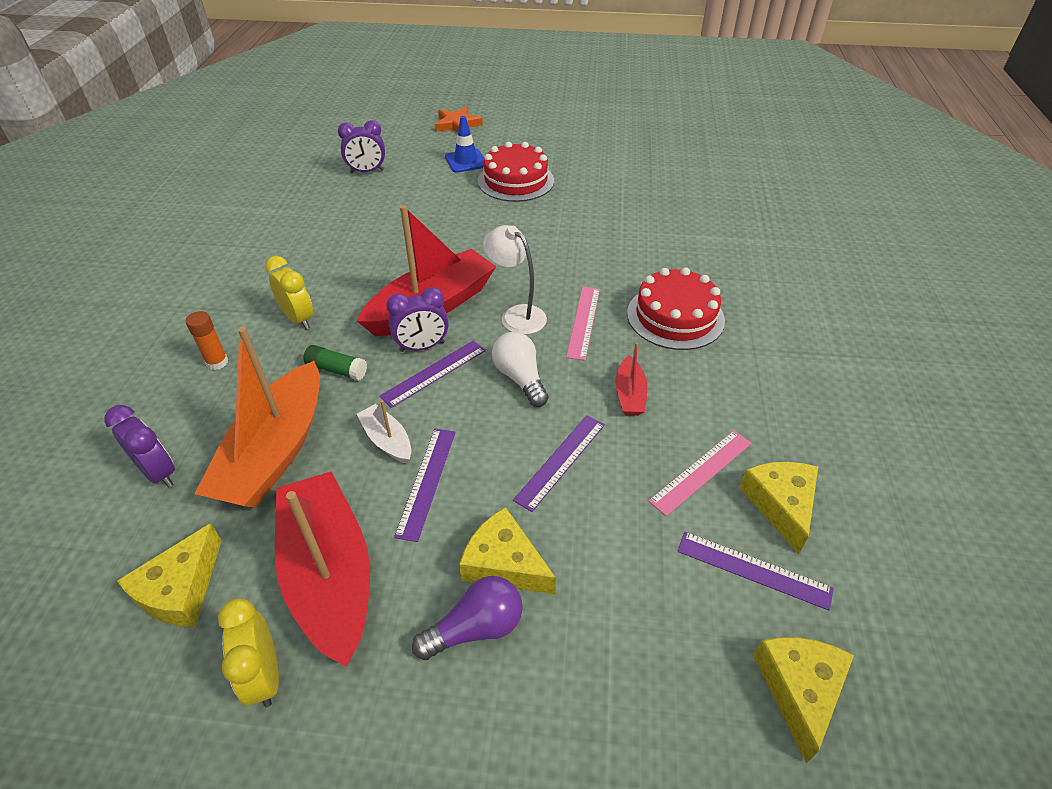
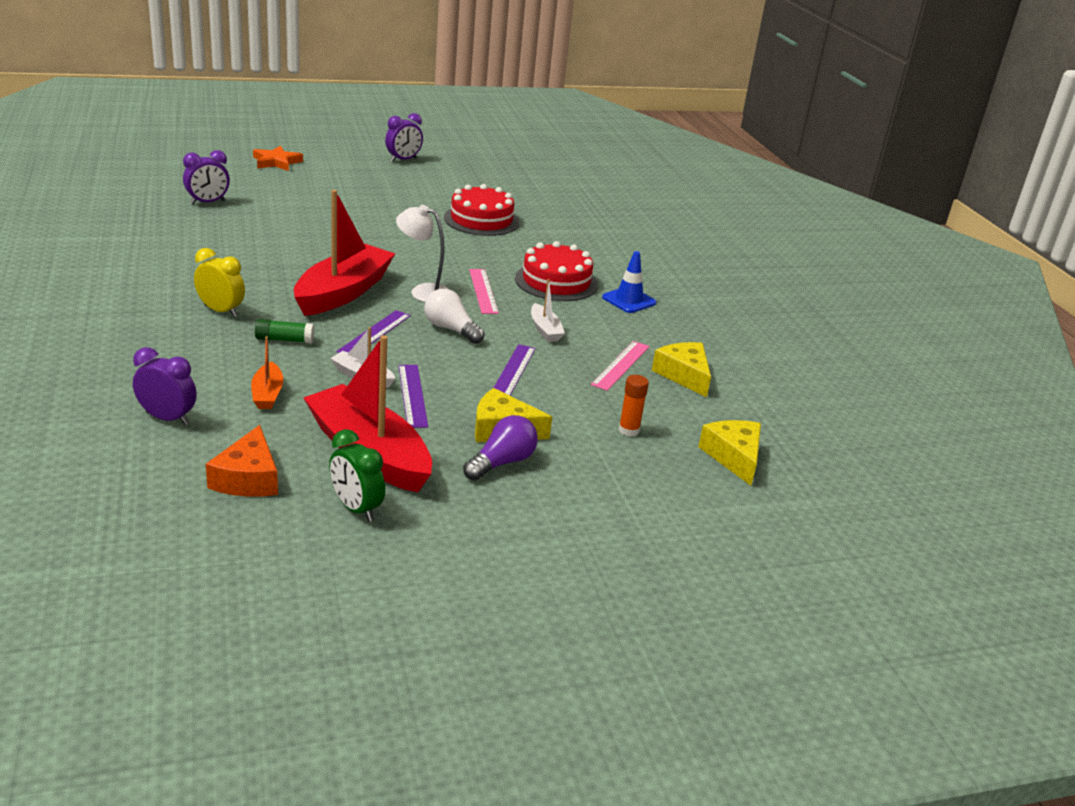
camera: 25 degrees left, 15 degrees down
yellow cheese [117,523,222,627] -> orange cheese [206,425,278,497]
orange glue stick [185,311,228,370] -> orange glue stick moved to [619,375,649,437]
orange boat [195,327,320,508] -> orange boat [251,336,283,409], size x0.46
yellow clock [218,598,279,707] -> green clock [329,429,385,521]
purple clock [386,287,449,352] -> purple clock moved to [385,113,423,162]
blue traffic cone [445,116,484,173] -> blue traffic cone moved to [602,251,656,313]
red cake [478,141,554,202] -> red cake moved to [444,184,519,236]
red boat [615,342,648,416] -> white boat [531,279,565,342]
purple ruler [677,532,834,610] -> none

